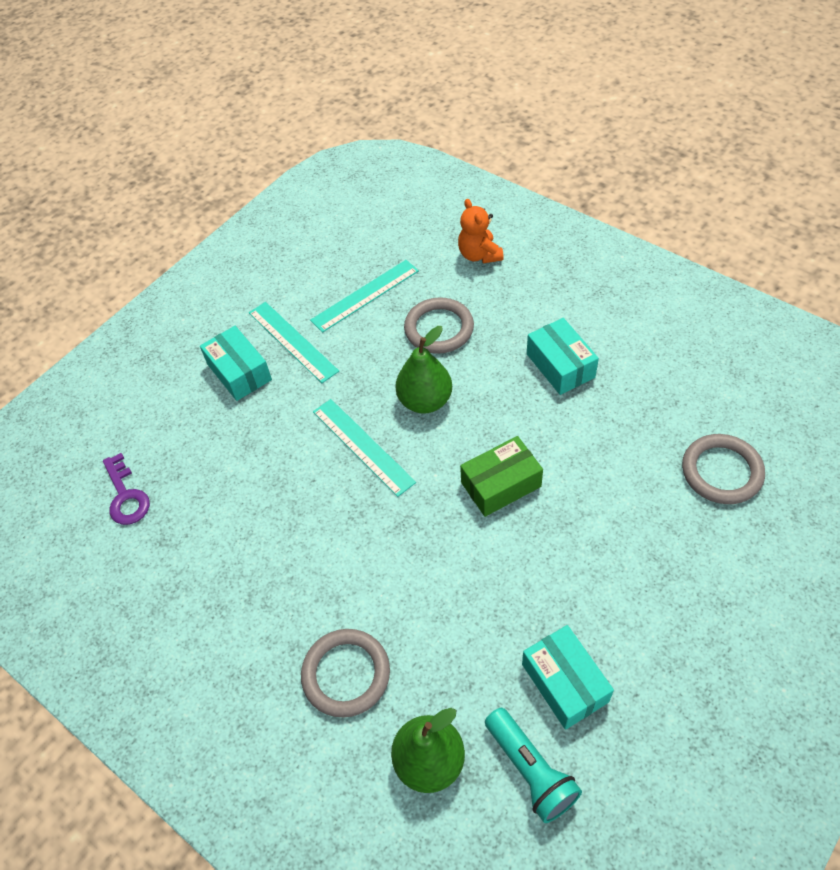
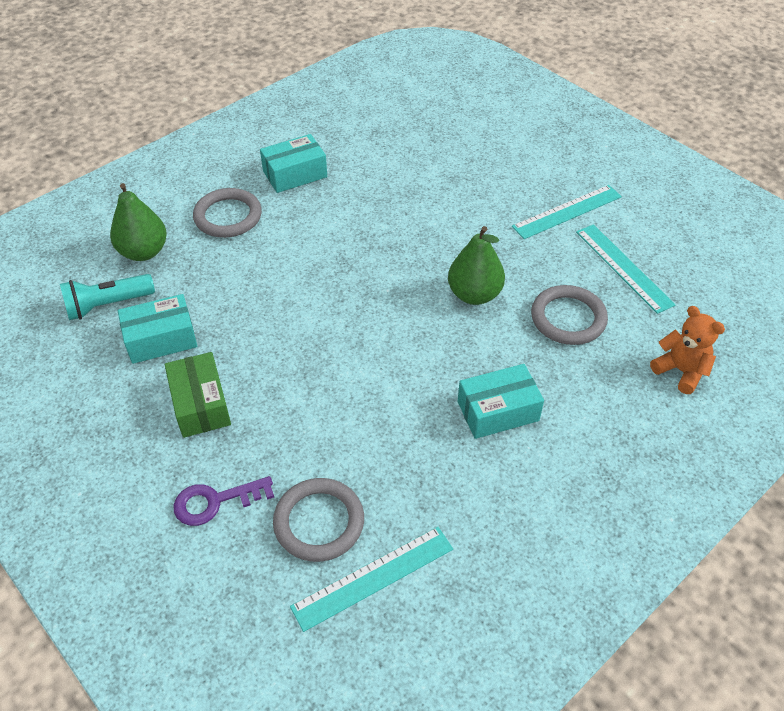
camera: 95 degrees right, 5 degrees down
purple key [103,453,150,525] -> purple key moved to [173,476,274,526]
turquoise box [200,326,272,401] -> turquoise box moved to [260,134,327,193]
turquoise ruler [313,399,416,497] -> turquoise ruler moved to [290,527,453,632]
orange teddy bear [458,199,504,264] -> orange teddy bear turned 60 degrees clockwise [650,306,725,394]
green box [460,436,543,517] -> green box moved to [165,352,231,438]

